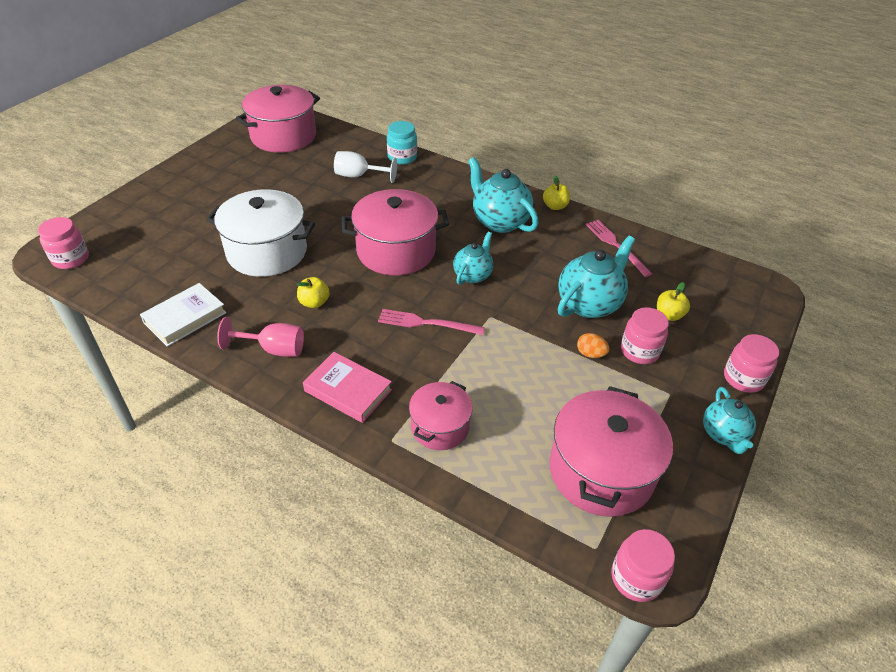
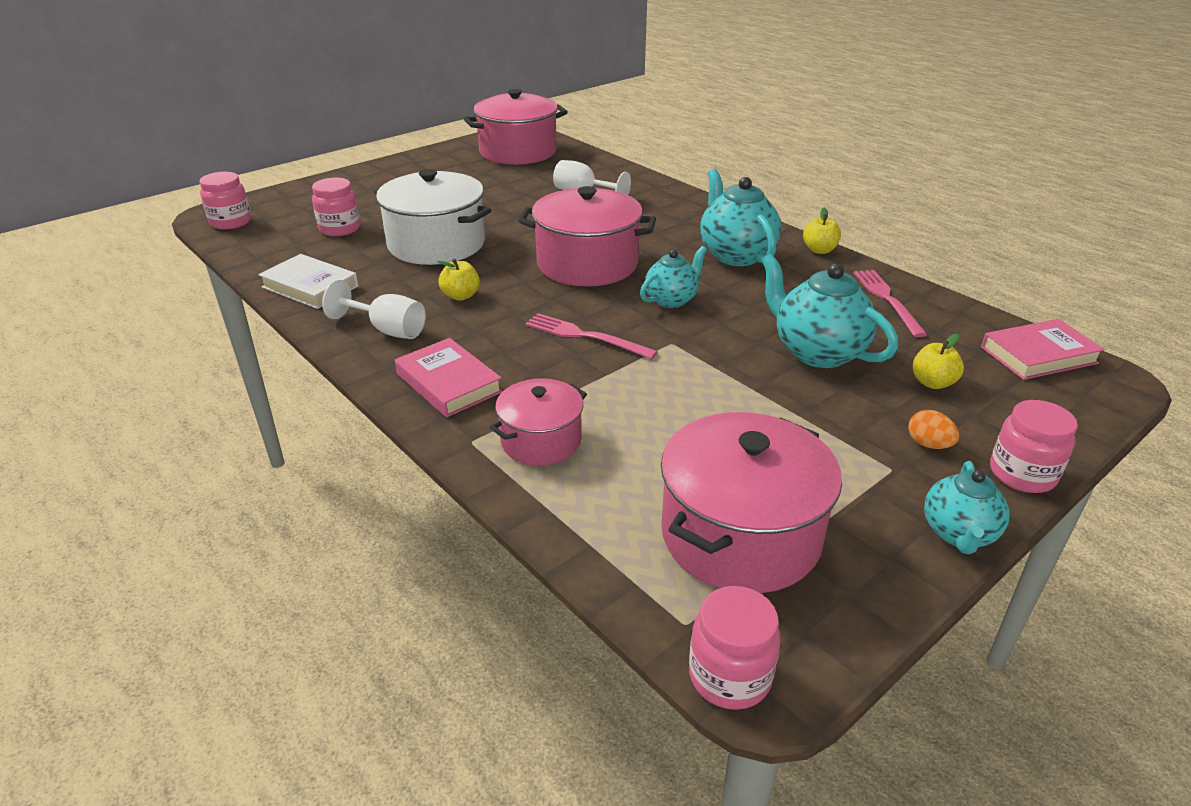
camera: 20 degrees right, 10 degrees down
white book [140,283,226,347] -> white book turned 60 degrees clockwise [258,254,358,309]
pink goblet [217,317,304,357] -> white goblet [322,279,426,339]
turquoise jar [387,121,417,165] -> none
turquoise teapot [558,236,635,318] -> turquoise teapot turned 105 degrees counterclockwise [761,253,898,368]
orange egg [577,333,609,358] -> orange egg moved to [908,410,959,449]
pink jar [621,307,669,364] -> pink jar moved to [312,177,360,236]
none -> pink book [981,319,1105,380]

